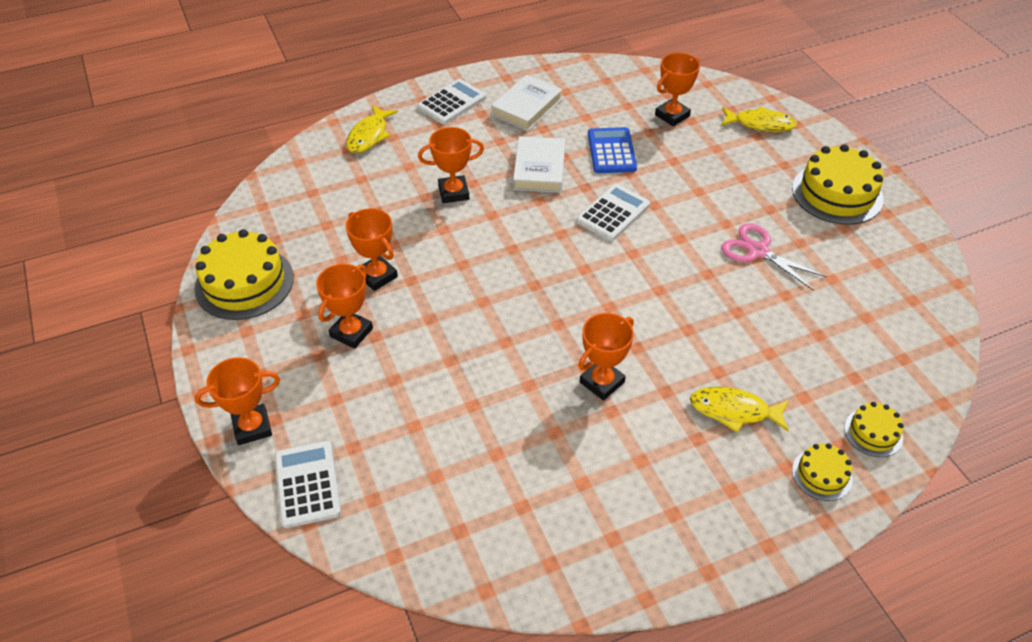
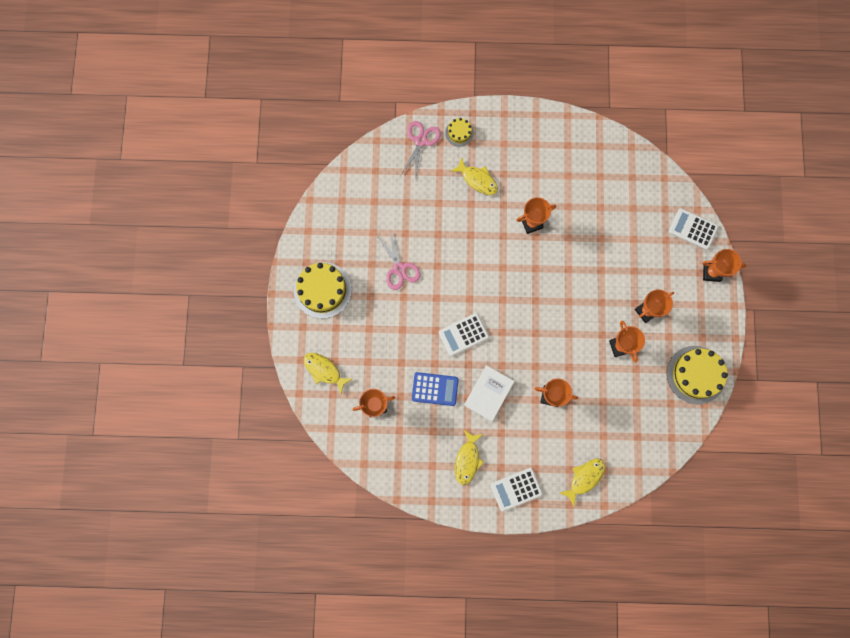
camera: 155 degrees left, 30 degrees up
white calculator [275,441,341,528] -> white calculator turned 105 degrees clockwise [669,208,718,250]
white book [491,75,563,131] -> yellow fish [455,430,484,485]
blue calculator [588,127,637,173] -> blue calculator turned 105 degrees counterclockwise [412,372,459,406]
yellow cake [844,402,904,457] -> pink scissors [401,121,441,179]

